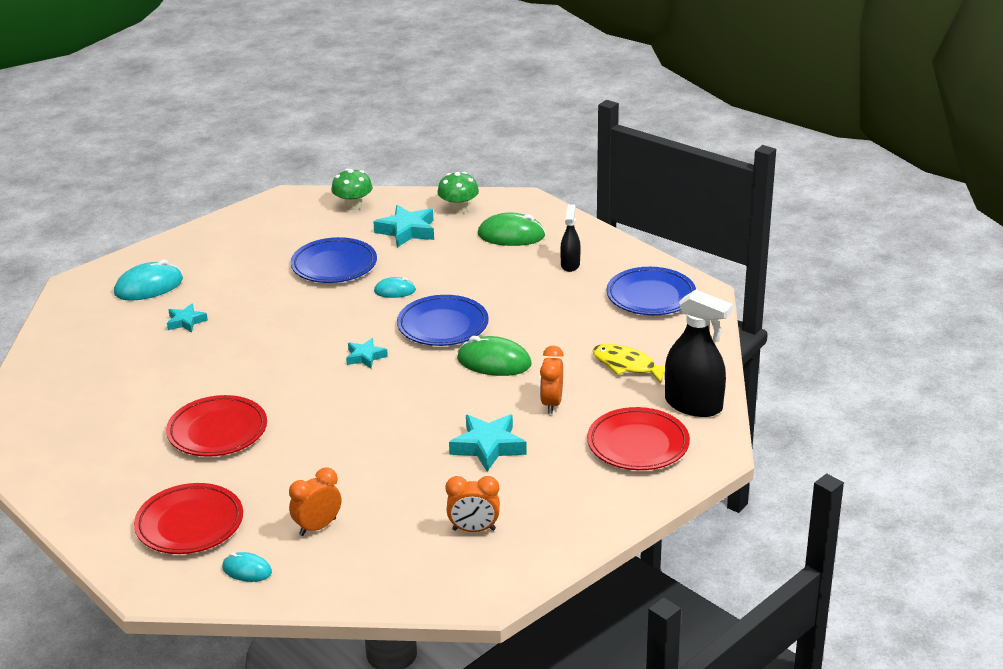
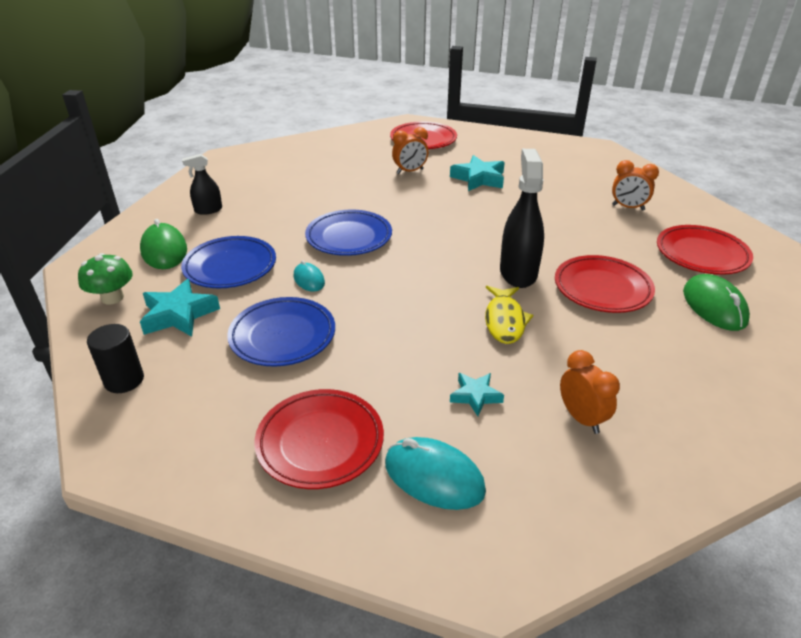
camera: 120 degrees left, 5 degrees up
turquoise mouse [222,552,272,582] -> none
green mushroom [331,169,373,210] -> black cylinder [87,324,144,393]
turquoise star [346,338,388,369] -> none
orange clock [446,476,500,532] -> orange clock moved to [560,350,620,434]
green mouse [457,336,532,376] -> green mouse moved to [683,274,750,331]
yellow fish [593,344,665,383] -> yellow fish moved to [485,286,533,344]
blue plate [607,267,696,315] -> blue plate moved to [181,236,276,288]
black spray bottle [665,290,733,417] -> black spray bottle moved to [500,149,544,288]
none -> red plate [255,389,384,489]

